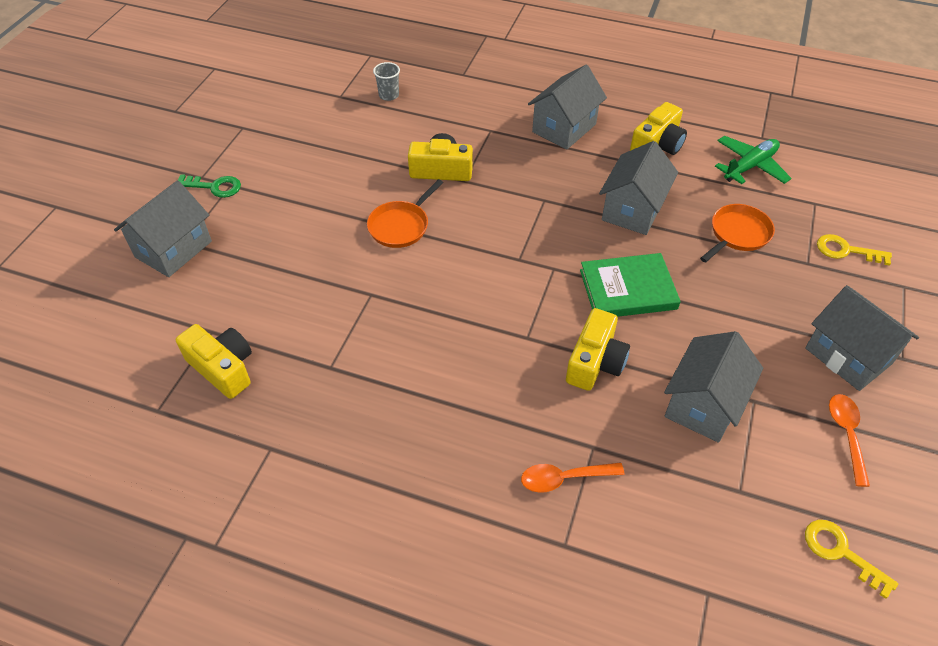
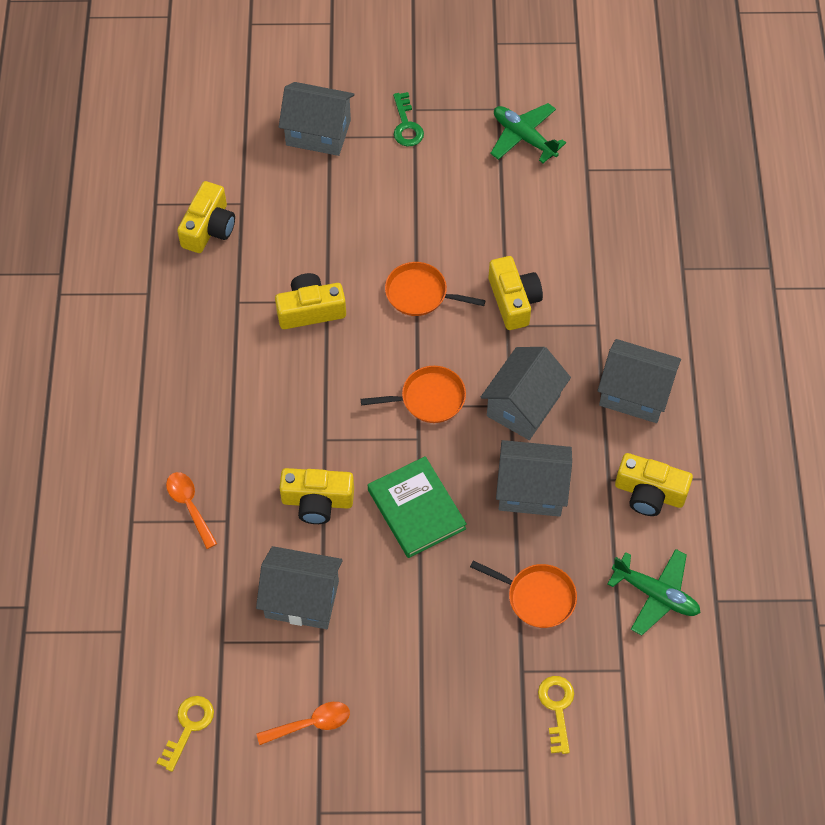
camera: 70 degrees right, 10 degrees up
grey cup [373,62,400,101] -> none
grey house [805,285,919,391] -> grey house moved to [481,347,571,440]
none -> yellow camera [275,273,346,329]
none -> orange pan [361,366,466,423]
none -> green plane [490,103,566,163]

